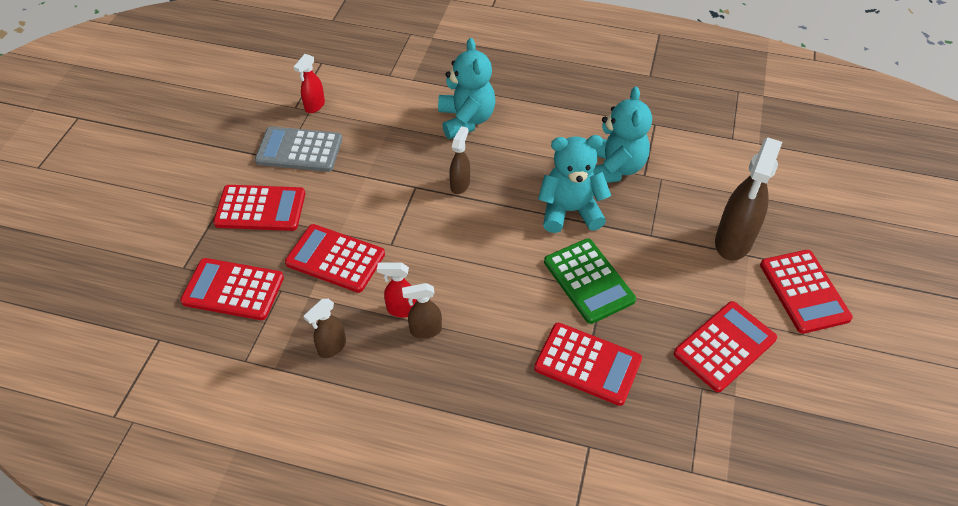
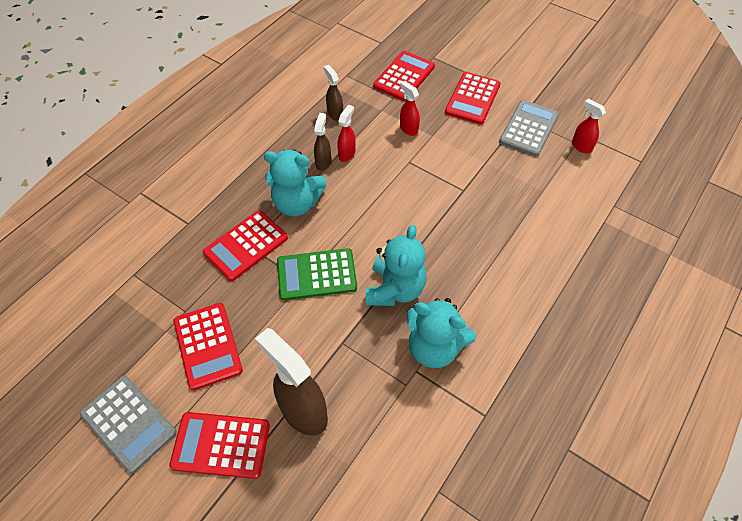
camera: 110 degrees right, 5 degrees up
red calculator [285,224,385,293] -> red spray bottle [400,81,420,136]
turquoise teddy bear [438,38,496,139] -> turquoise teddy bear moved to [264,150,327,216]
brown spray bottle [449,126,470,194] -> none
none -> grey calculator [80,376,177,473]

